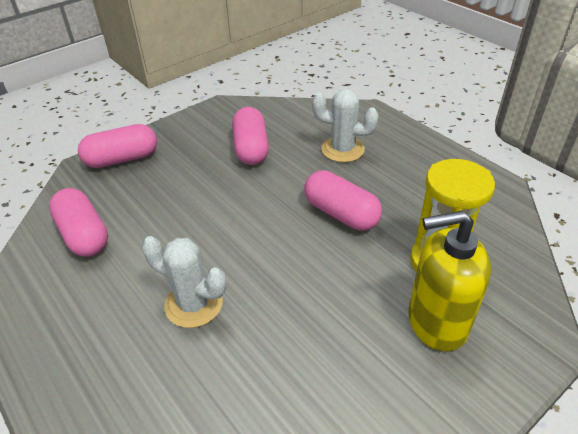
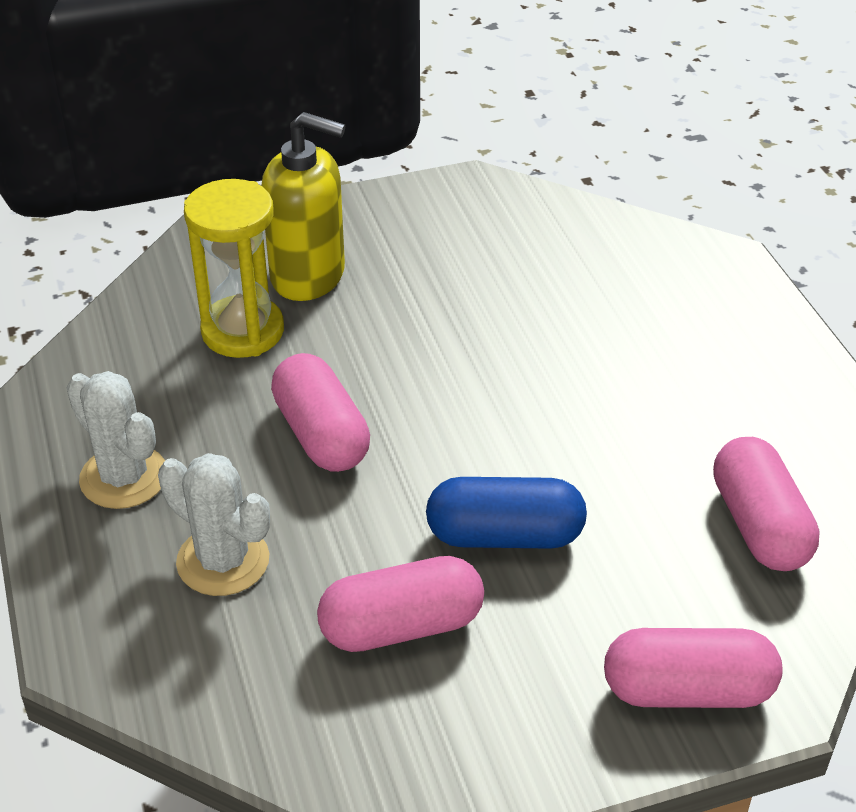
camera: 160 degrees left, 0 degrees up
white cactus [142,236,226,328] -> white cactus moved to [66,371,165,509]
pink capsule [232,107,269,165] -> pink capsule turned 60 degrees clockwise [317,556,484,652]
none -> blue capsule [426,477,587,549]

